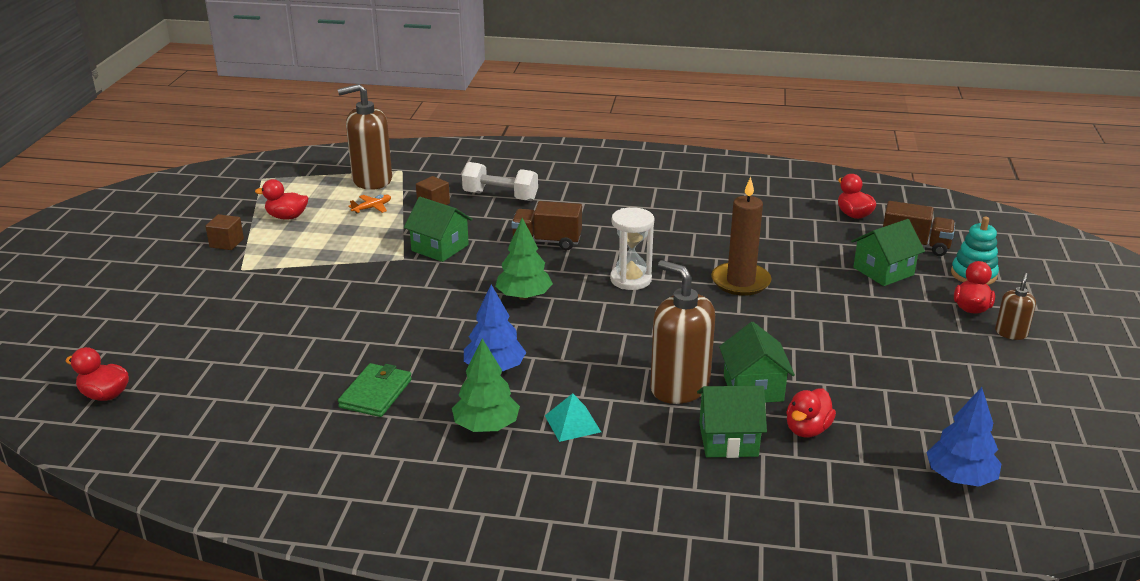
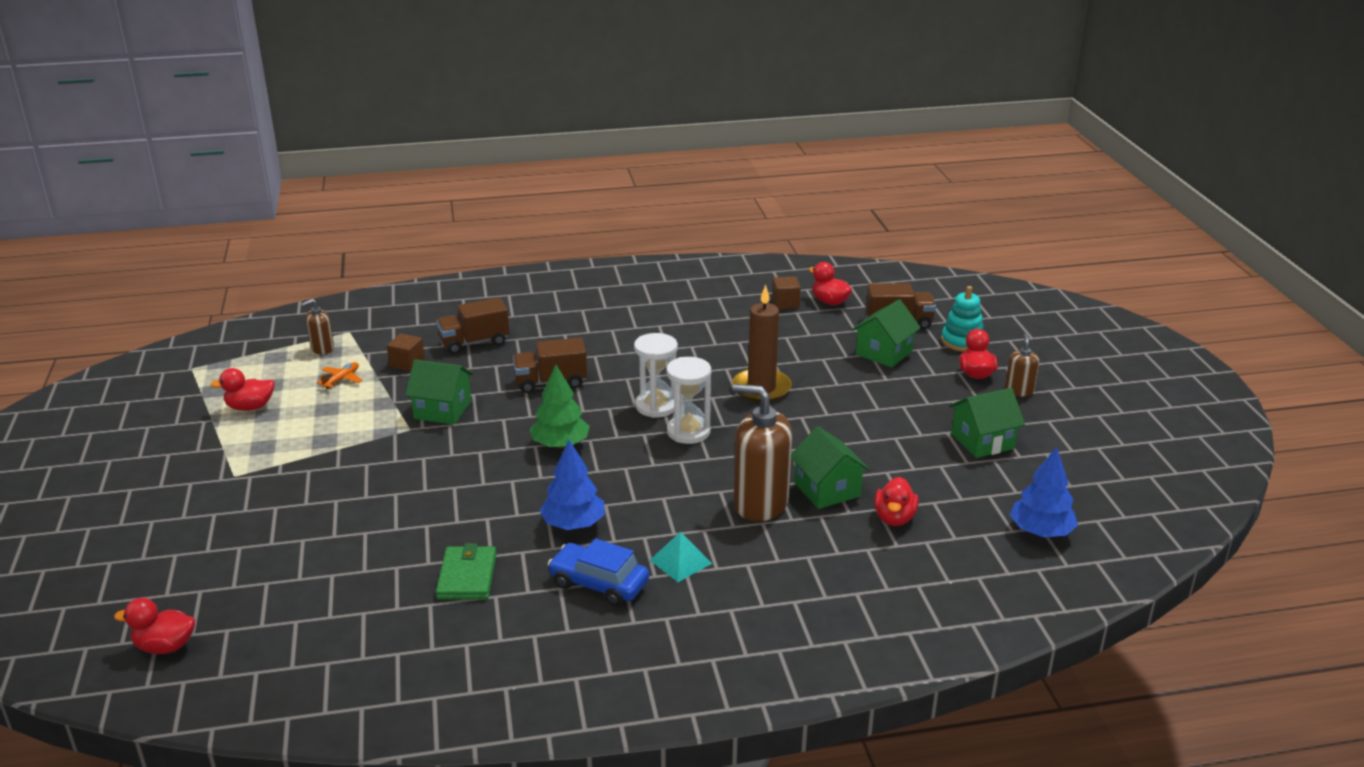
camera: 20 degrees left, 0 degrees up
brown cube [205,214,244,250] -> brown cube moved to [772,276,801,309]
brown soap dispenser [337,84,392,190] -> brown soap dispenser [301,299,334,354], size x0.50
green tree [452,339,520,432] -> blue car [548,539,649,606]
white dumbbell [462,162,538,201] -> brown truck [436,298,510,354]
green house [697,386,767,458] -> green house moved to [949,388,1025,458]
none -> white hourglass [666,357,711,444]

